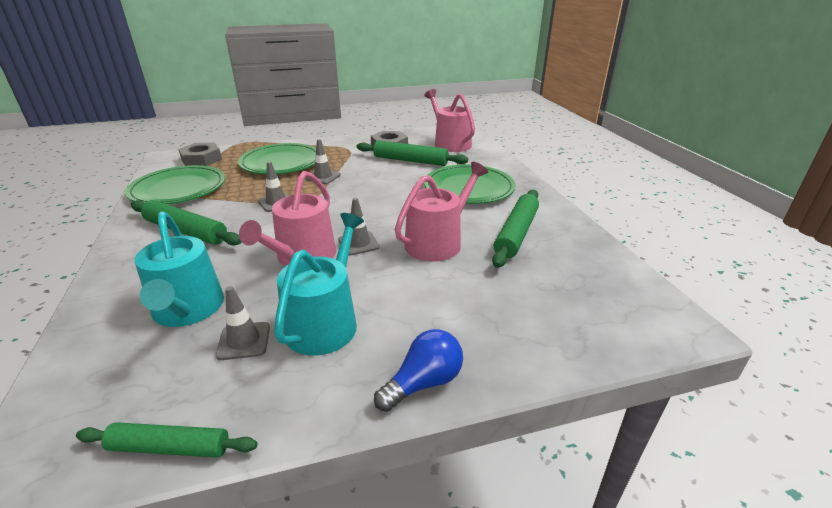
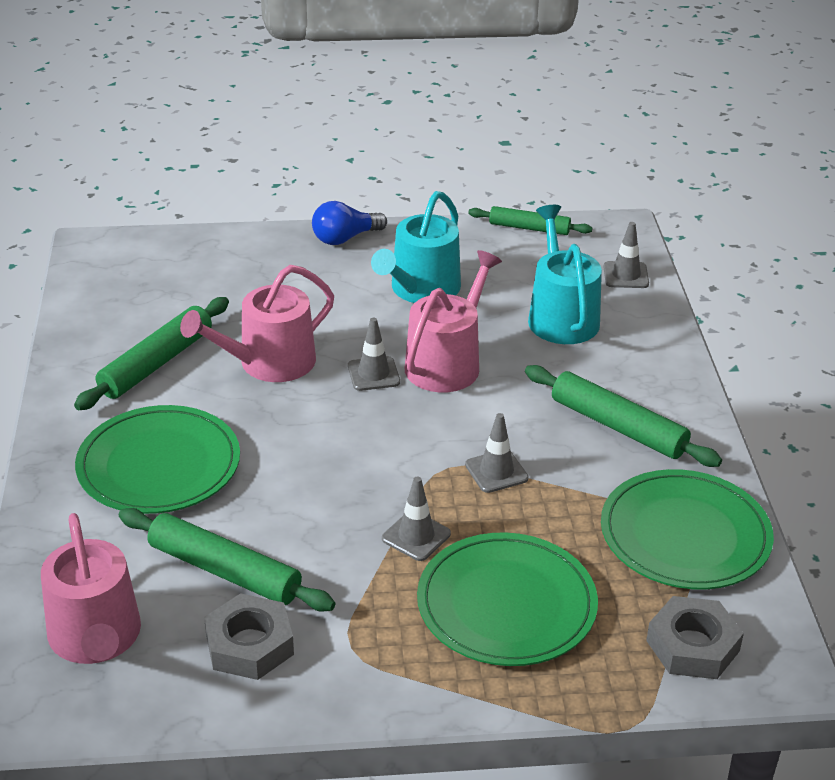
camera: 170 degrees left, 5 degrees up
grey traffic cone [216,286,270,360] -> grey traffic cone moved to [603,222,649,288]

